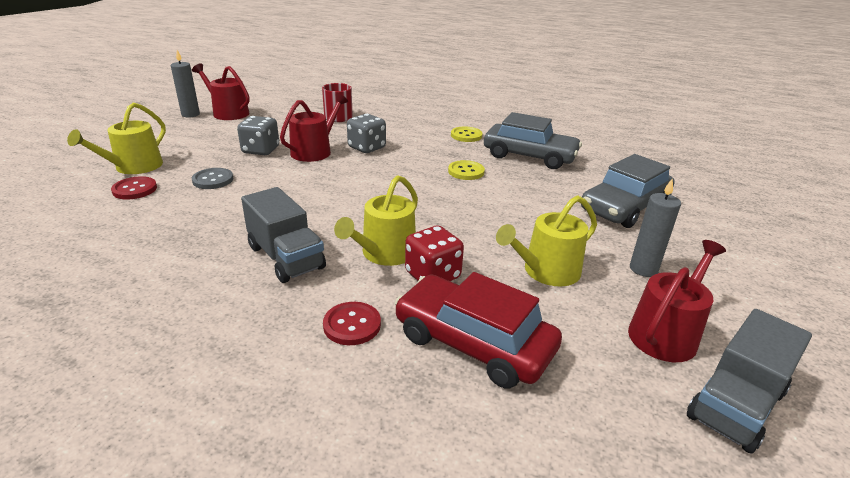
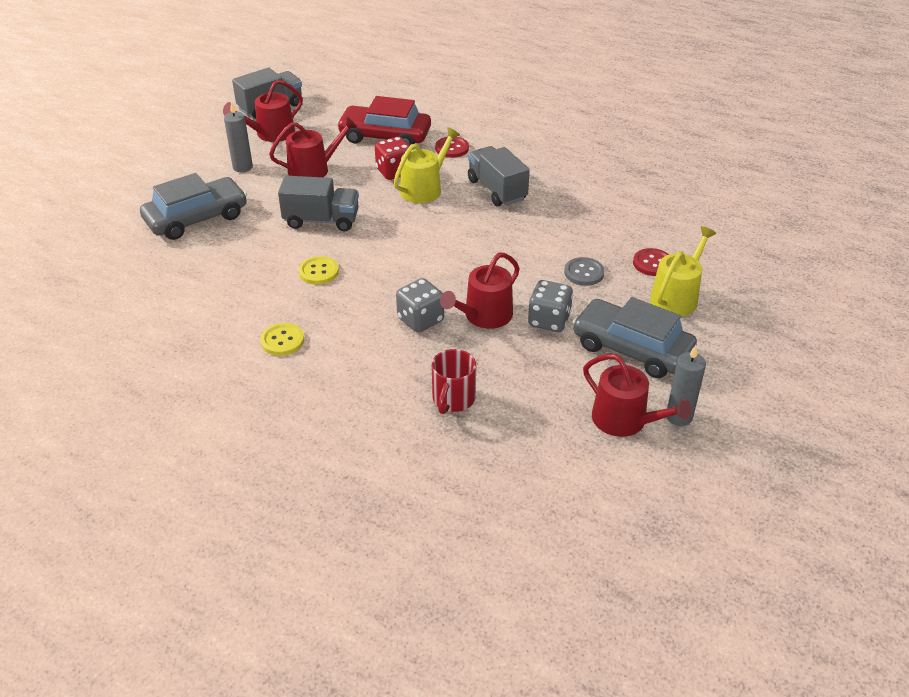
camera: 170 degrees left, 10 degrees up
red car [395,272,562,389] -> red car turned 150 degrees clockwise [337,96,431,146]
grey car [484,112,582,169] -> grey car moved to [573,297,697,378]
yellow watering can [496,195,597,286] -> red watering can [269,117,357,177]
none -> grey truck [278,176,359,231]

